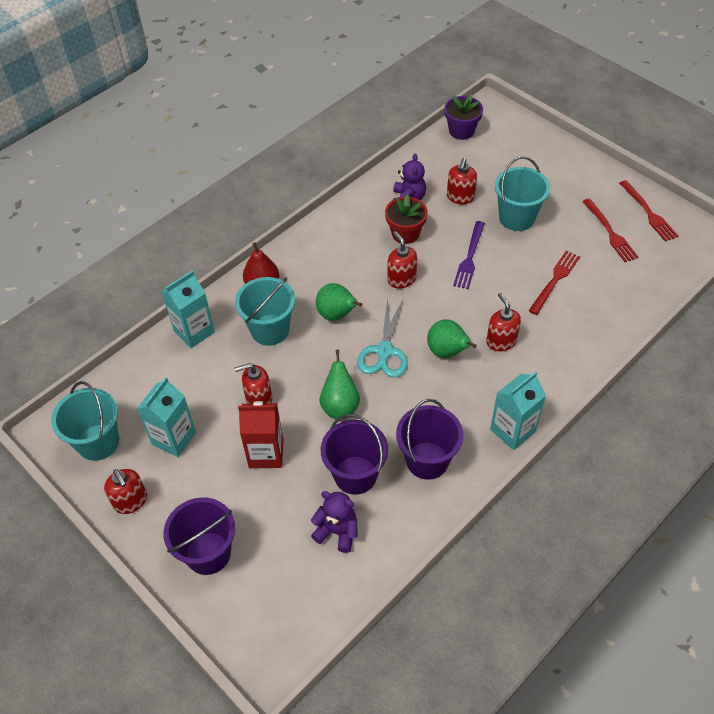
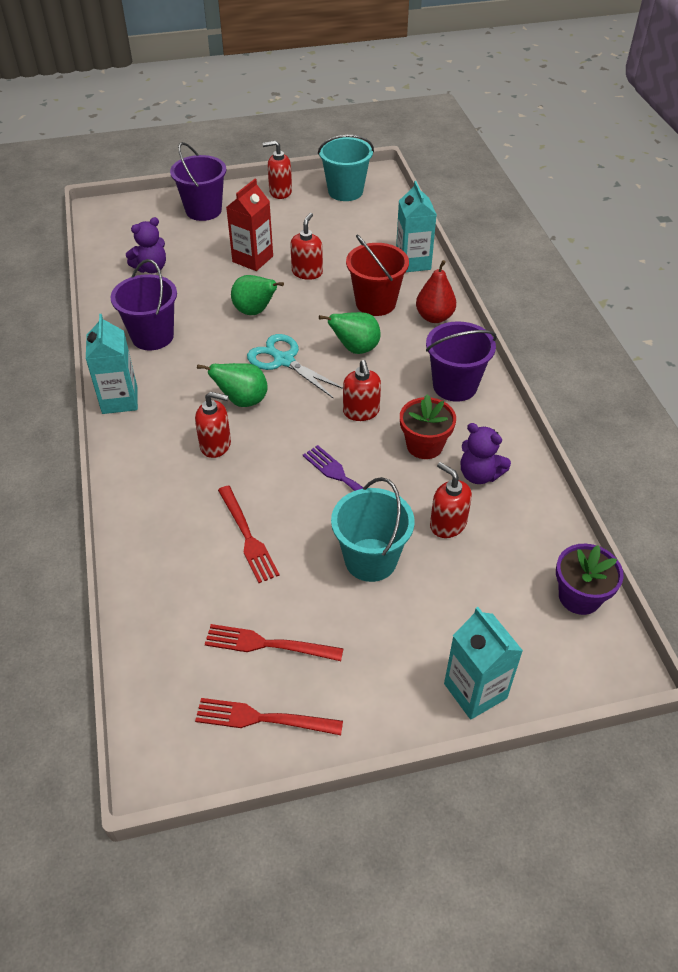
camera: 120 degrees right, 5 degrees down
turquoise carton [137,377,196,457] -> turquoise carton moved to [444,607,523,720]
turquoise bucket [235,277,295,346] -> red bucket [346,235,409,316]
purple bucket [321,414,388,495] -> purple bucket moved to [426,321,497,402]
red soap dispenser [387,231,417,289] -> red soap dispenser turned 75 degrees clockwise [343,360,381,421]

